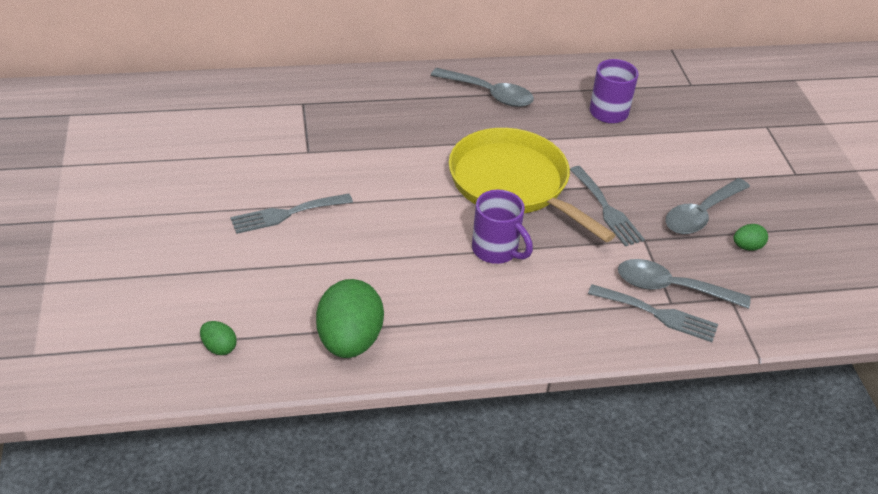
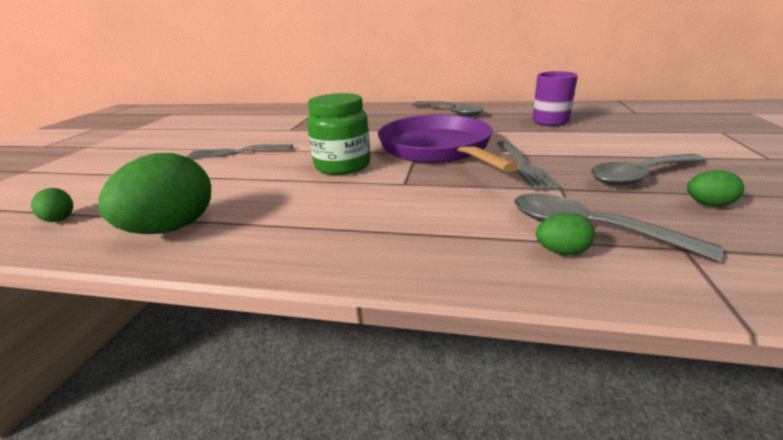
camera: 25 degrees right, 15 degrees down
yellow pan [449,128,616,242] -> purple pan [378,115,519,172]
purple mug [472,190,533,264] -> none
grey fork [588,284,718,342] -> green egg [536,213,595,255]
none -> green jar [307,93,371,175]

